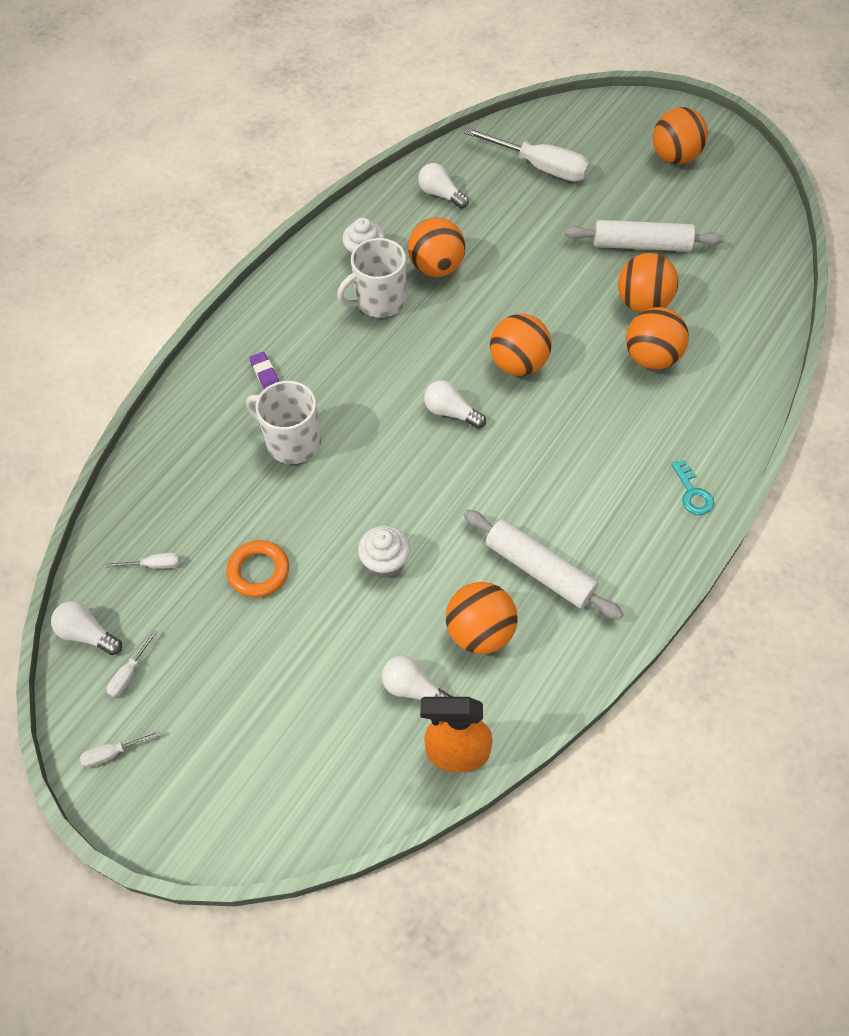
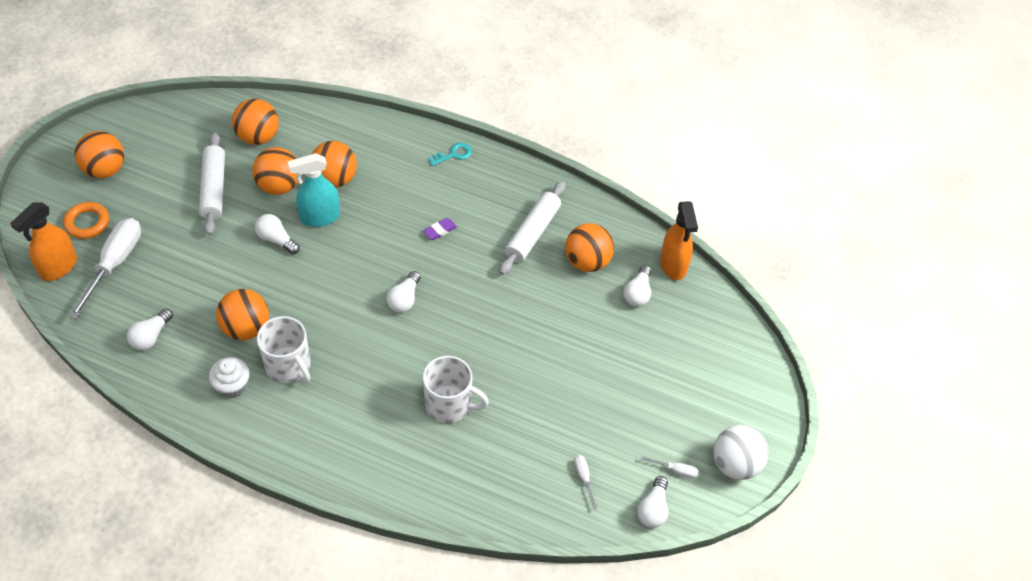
camera: 105 degrees left, 5 degrees down
white screwdriver [80,731,161,767] -> white ball [713,425,769,480]
orange ring [226,540,289,598] -> orange ring moved to [63,202,109,239]
white mug [246,381,321,464] -> white mug turned 90 degrees counterclockwise [423,356,489,423]
purple eraser [249,352,279,389] -> purple eraser moved to [423,218,457,240]
white cupcake [358,526,410,578] -> none
orange ball [490,314,552,376] -> orange ball moved to [232,99,279,145]
none -> orange spray bottle [10,202,77,281]
none -> white light bulb [255,214,300,254]
none -> turquoise spray bottle [287,153,340,227]

